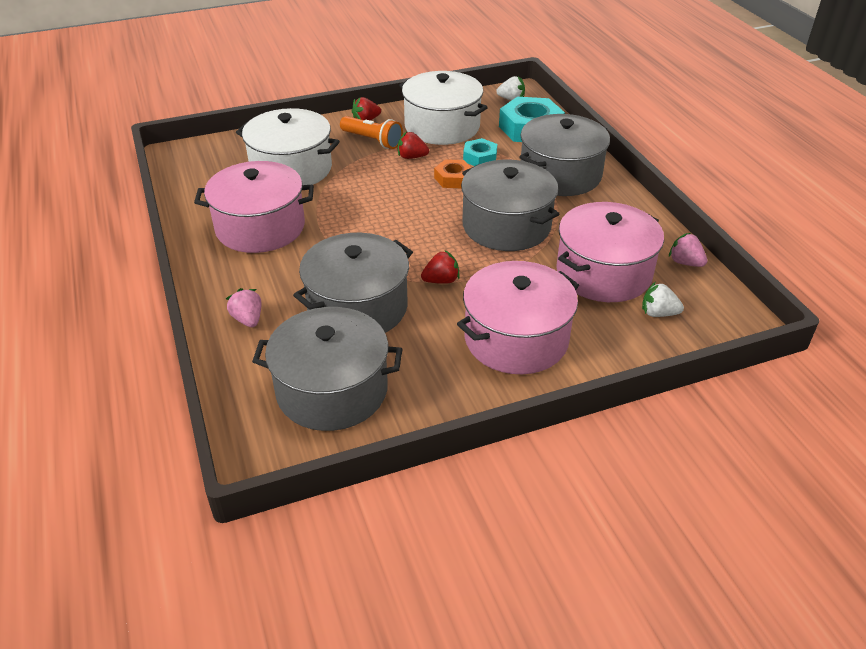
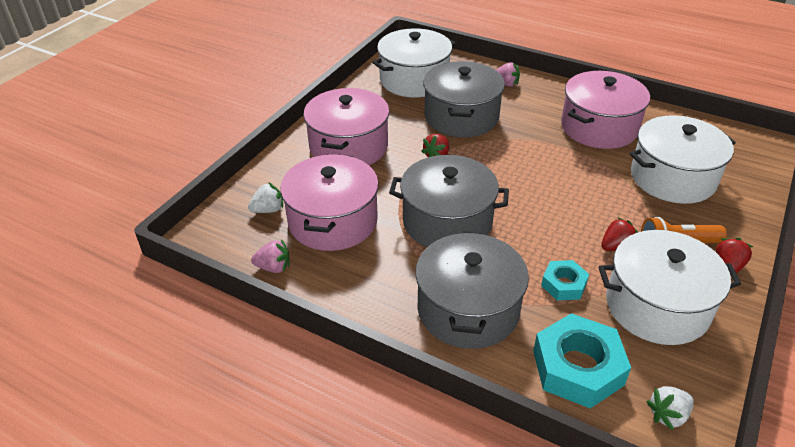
camera: 140 degrees right, 0 degrees up
grey pot [252,307,402,431] -> white pot [372,28,455,98]
orange nut [434,159,471,188] -> none

